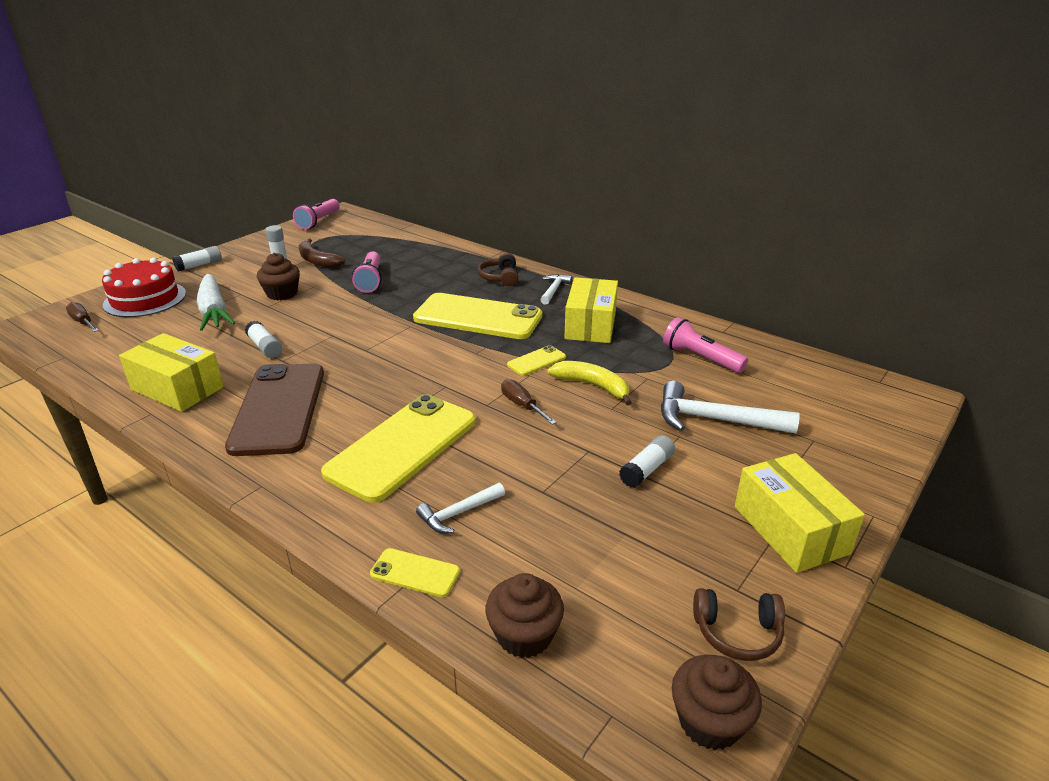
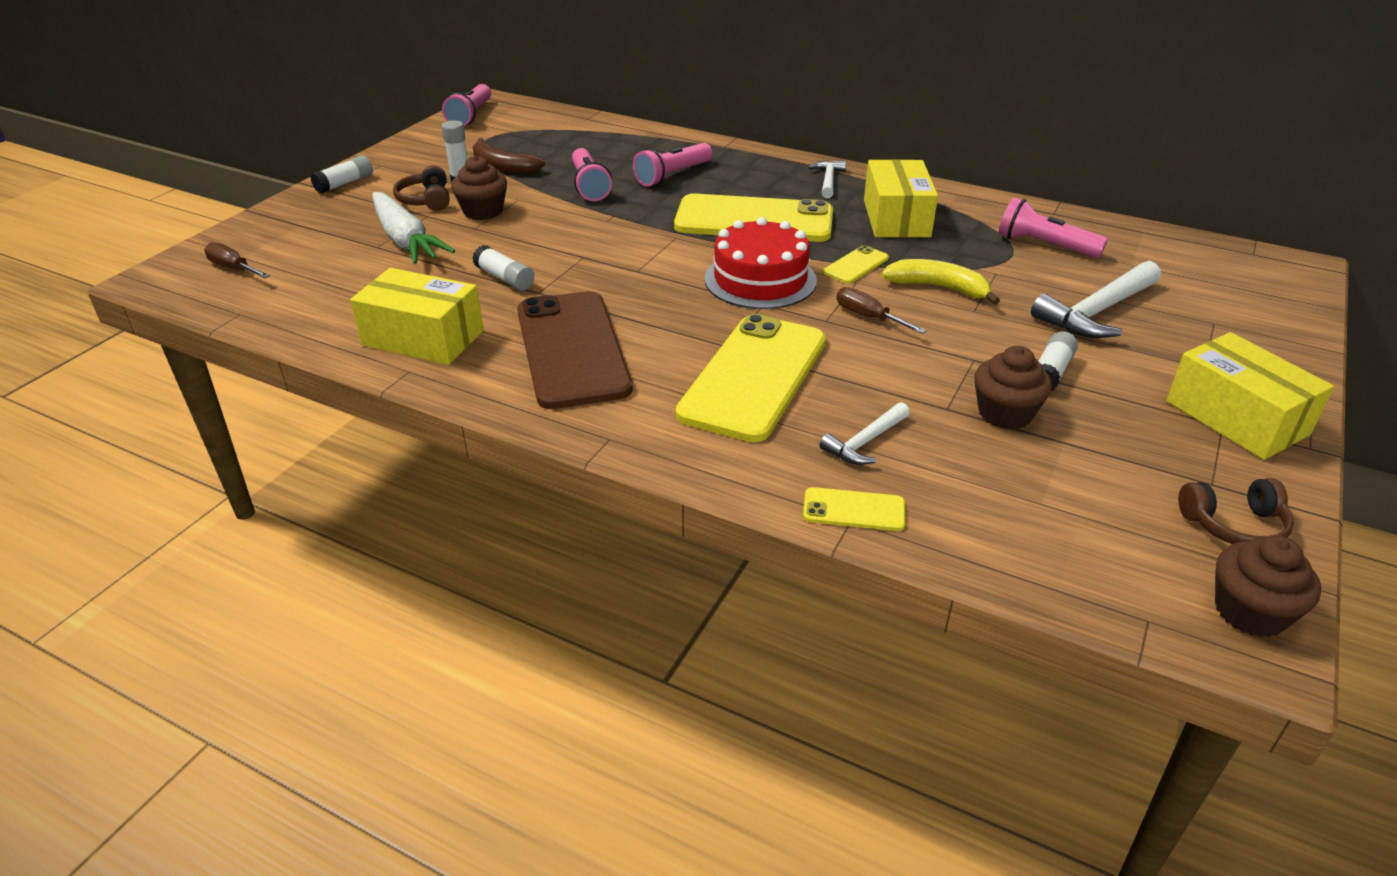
camera: 10 degrees left, 5 degrees up
red cake [102,258,186,317] -> red cake moved to [705,217,817,309]
brown headphones [478,253,519,286] -> brown headphones moved to [393,165,450,211]
brown cupcake [486,573,564,658] -> brown cupcake moved to [974,346,1052,429]
white hammer [661,381,800,434] -> white hammer turned 45 degrees counterclockwise [1031,261,1161,338]
none -> pink flashlight [633,143,712,186]

